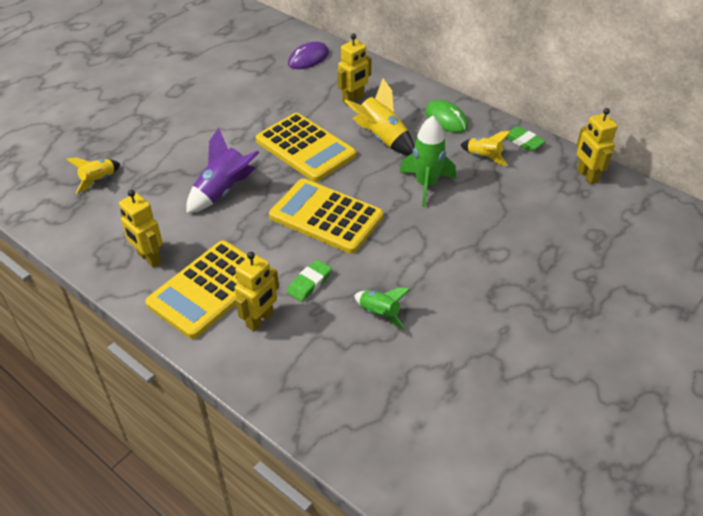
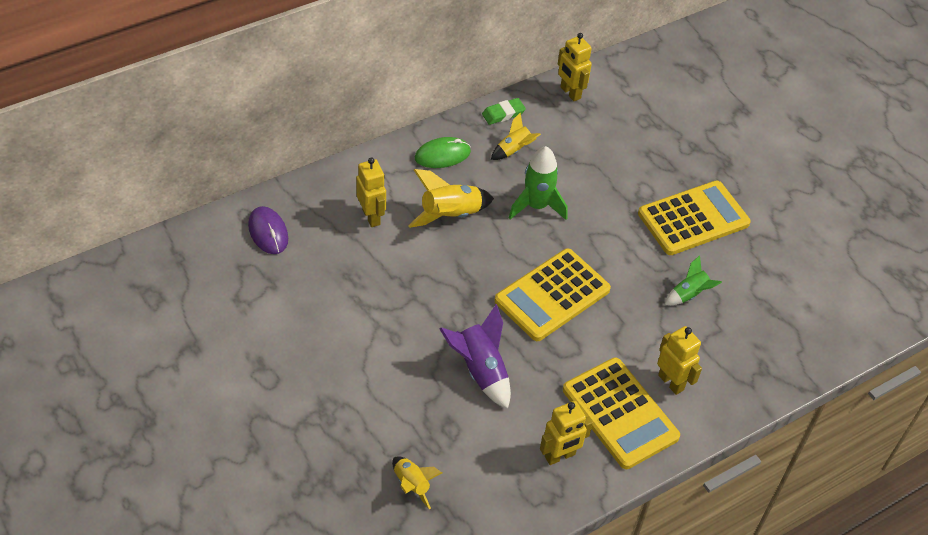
camera: 75 degrees left, 5 degrees up
yellow calculator [256,113,356,182] -> yellow calculator moved to [638,180,751,255]
green eraser [287,259,332,302] -> none
yellow robot [577,108,618,185] -> yellow robot turned 60 degrees clockwise [558,33,592,101]

